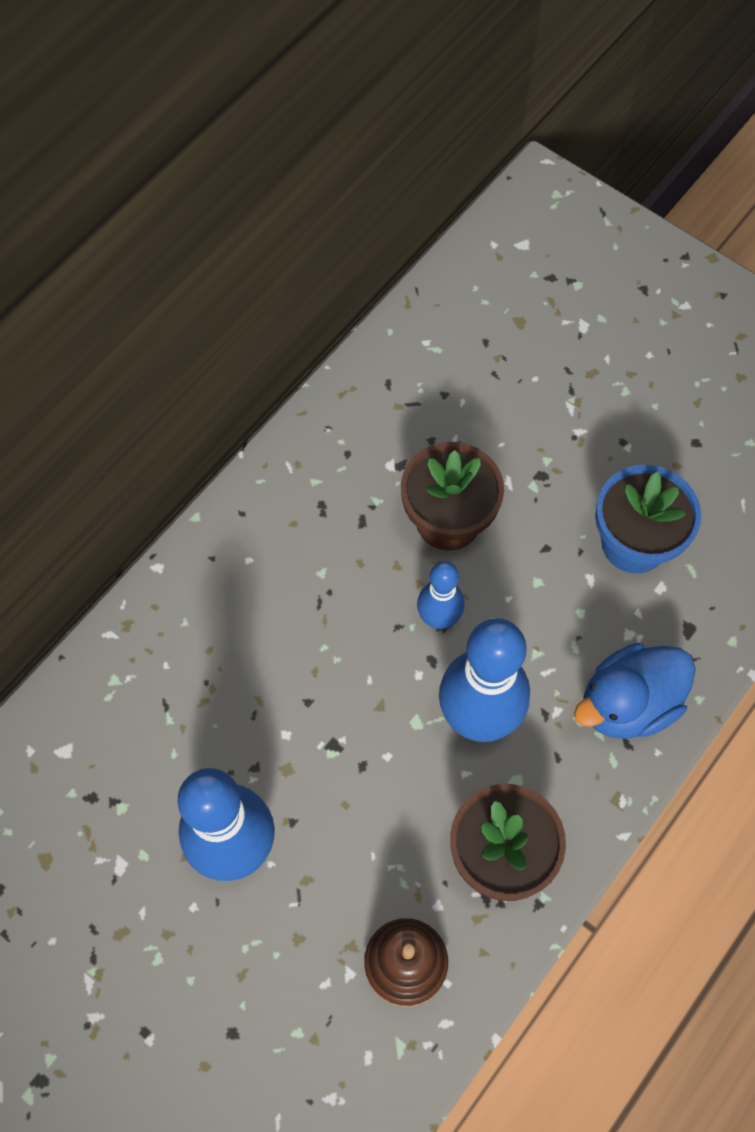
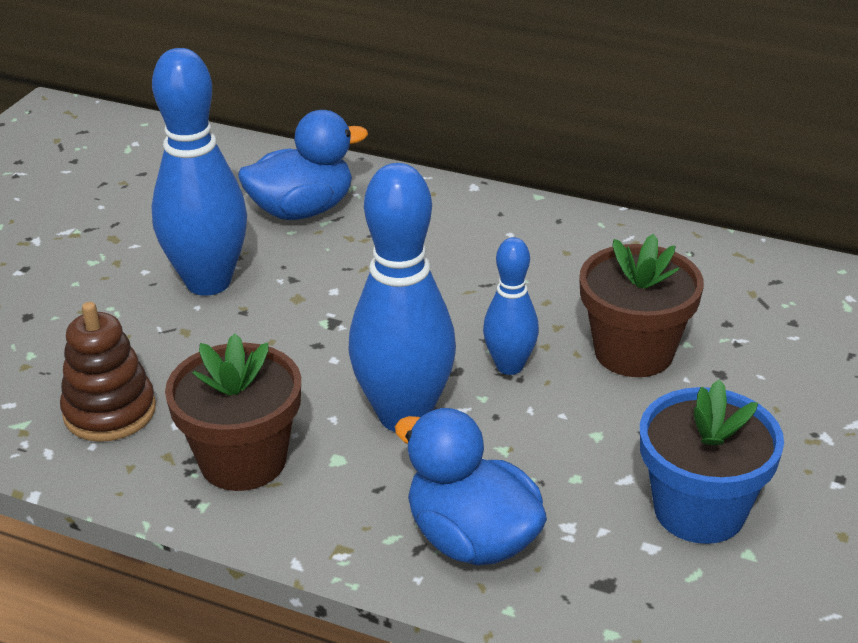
camera: 75 degrees right, 30 degrees down
none -> blue duck [238,110,368,220]

